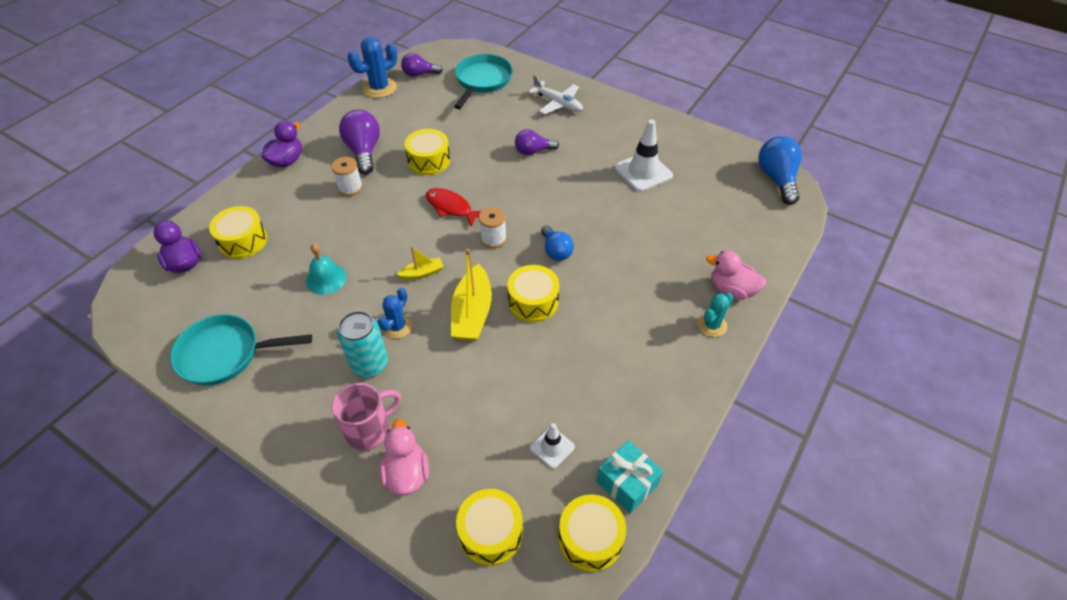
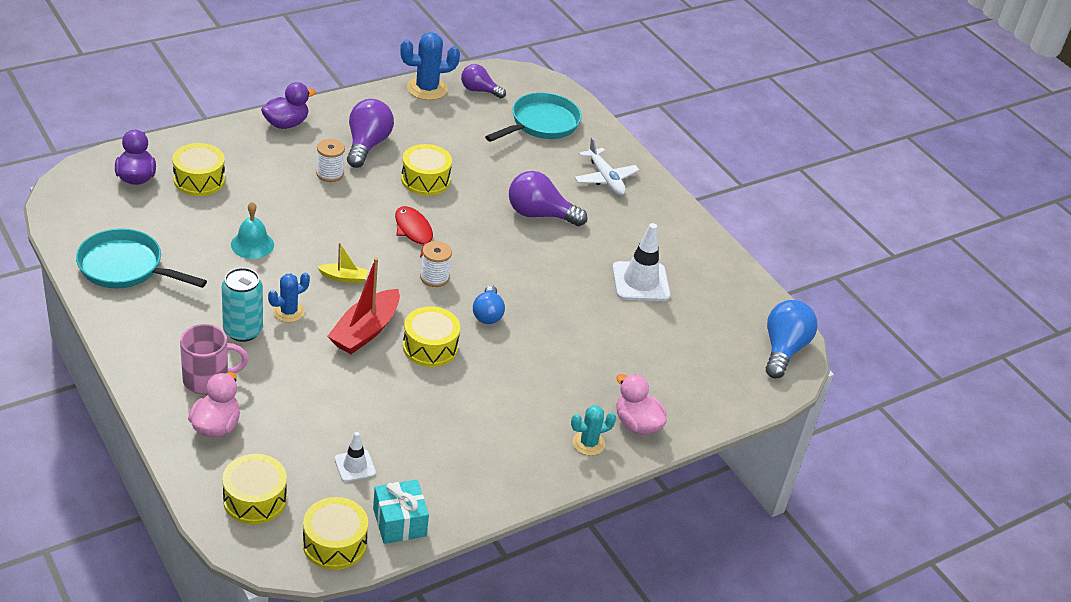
camera: 20 degrees right, 10 degrees down
yellow boat [451,249,492,341] -> red boat [327,257,400,354]
purple light bulb [515,129,559,155] -> purple light bulb [509,171,587,226], size x1.56

